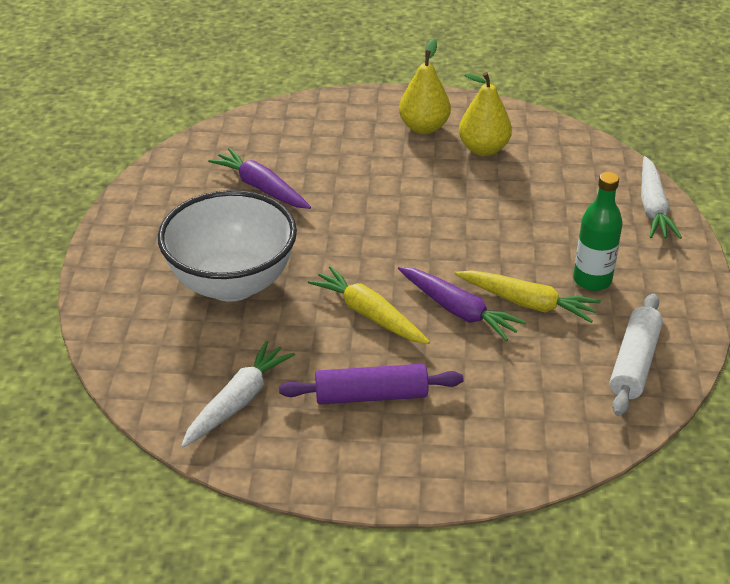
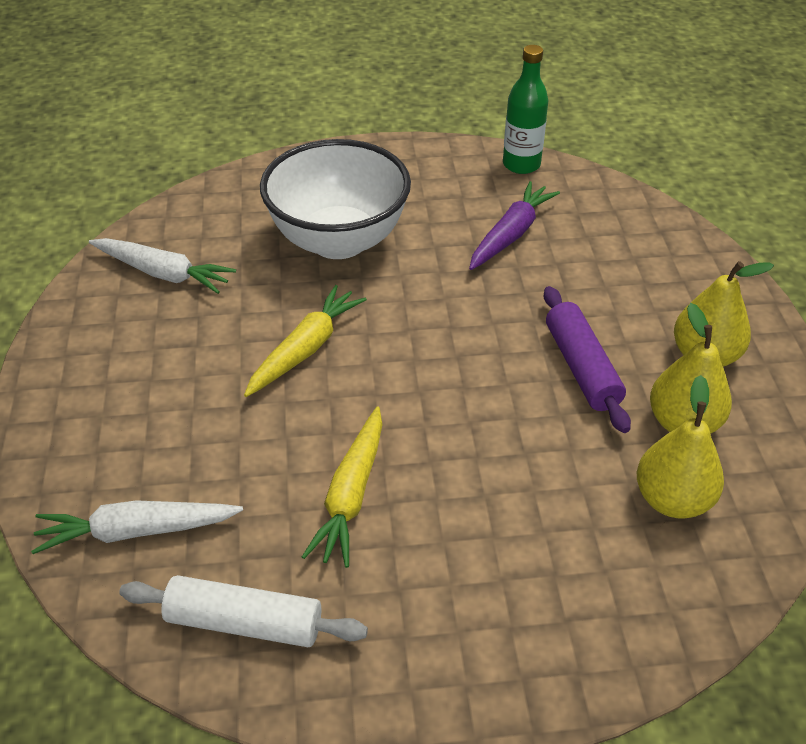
camera: 80 degrees right, 5 degrees up
purple rolling pin [279,364,463,405] -> purple rolling pin moved to [544,286,631,433]
purple carrot [398,267,526,341] -> none
green bottle [573,172,622,291] -> green bottle moved to [503,45,548,174]
white carrot [641,156,682,239] -> white carrot moved to [31,500,243,554]
none -> yellow pear [637,375,724,519]

